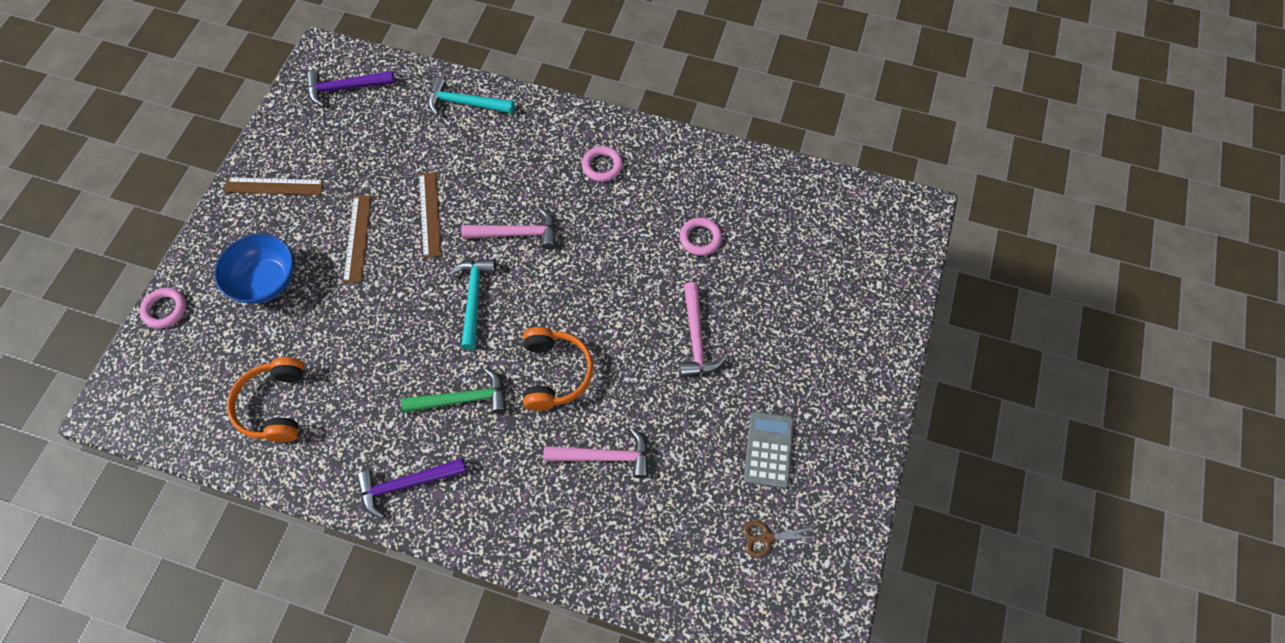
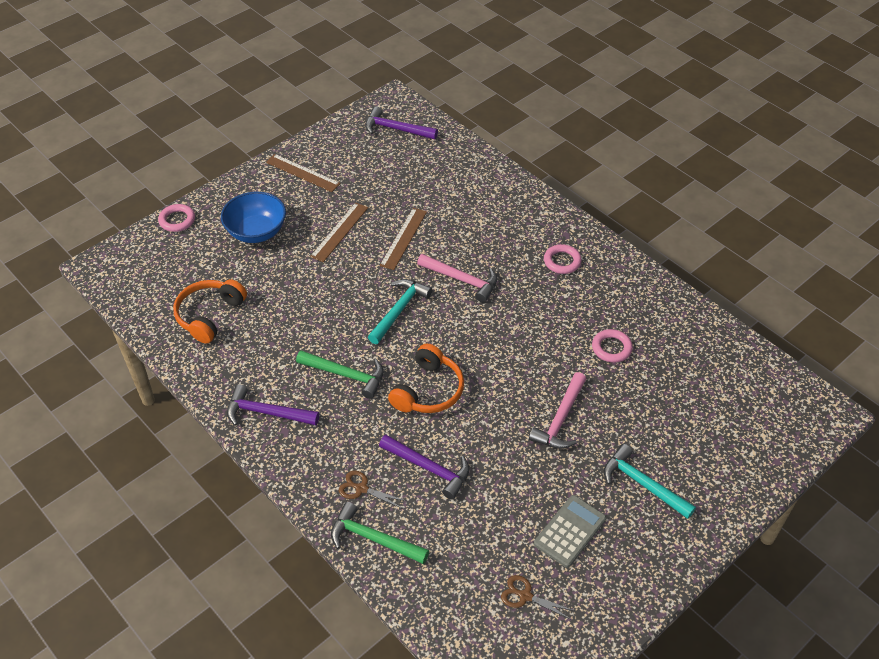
camera: 30 degrees right, 15 degrees down
turquoise hammer [428,77,515,116] -> turquoise hammer moved to [604,444,696,519]
pink hammer [544,428,649,479] -> purple hammer [379,435,470,500]
none -> green hammer [331,502,429,564]
none -> brown scissors [339,471,406,508]

